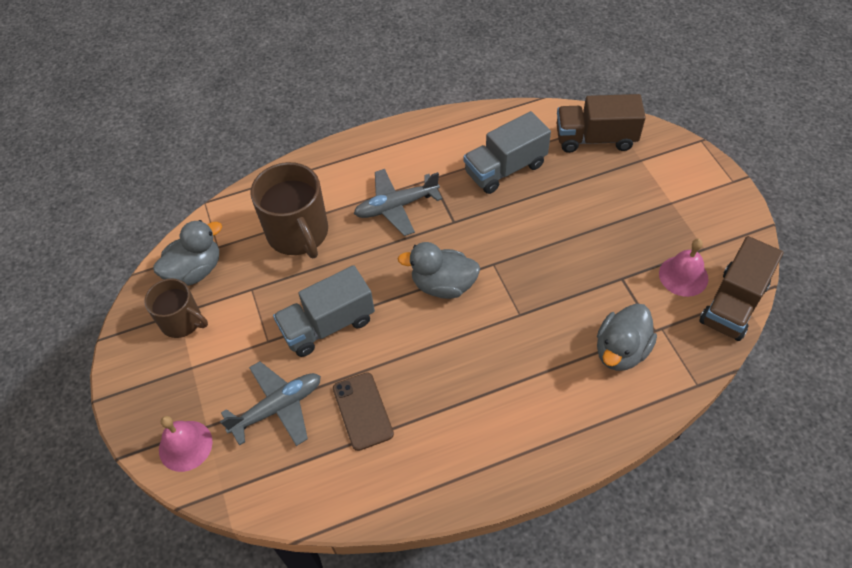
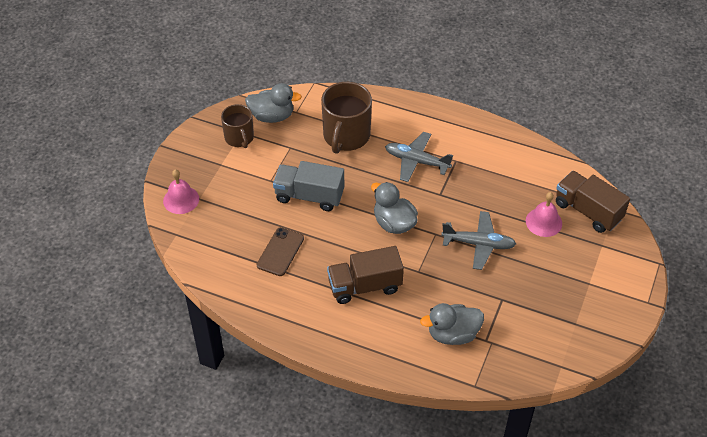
camera: 40 degrees right, 5 degrees down
grey plane [220,361,321,446] -> grey plane moved to [441,211,516,270]
grey truck [464,111,551,194] -> none
pink bell [659,239,708,297] -> pink bell moved to [526,192,562,237]
brown truck [699,236,784,341] -> brown truck moved to [327,246,404,304]

